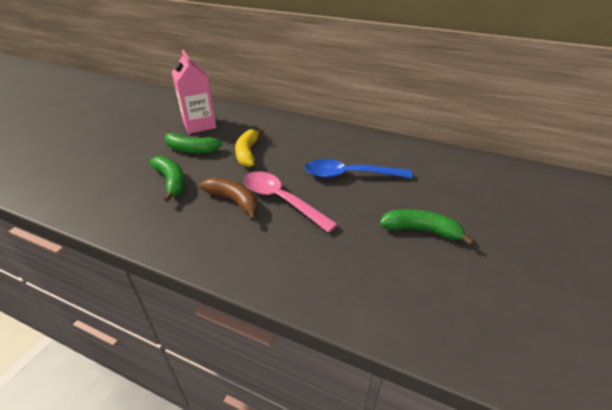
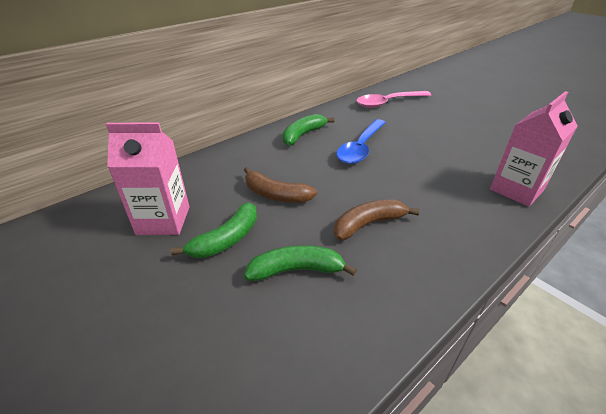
camera: 65 degrees left, 0 degrees up
yellow banana [235,128,264,167] -> brown banana [244,167,317,203]
pink spoon [244,171,338,233] -> pink spoon moved to [356,91,431,108]
green banana [380,209,474,245] -> green banana moved to [282,114,334,146]
none -> pink carton [490,91,578,207]

